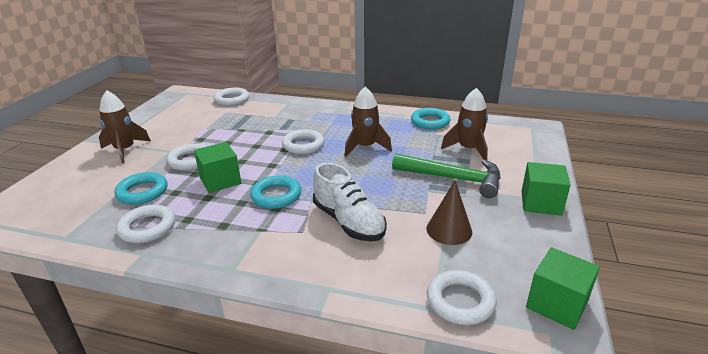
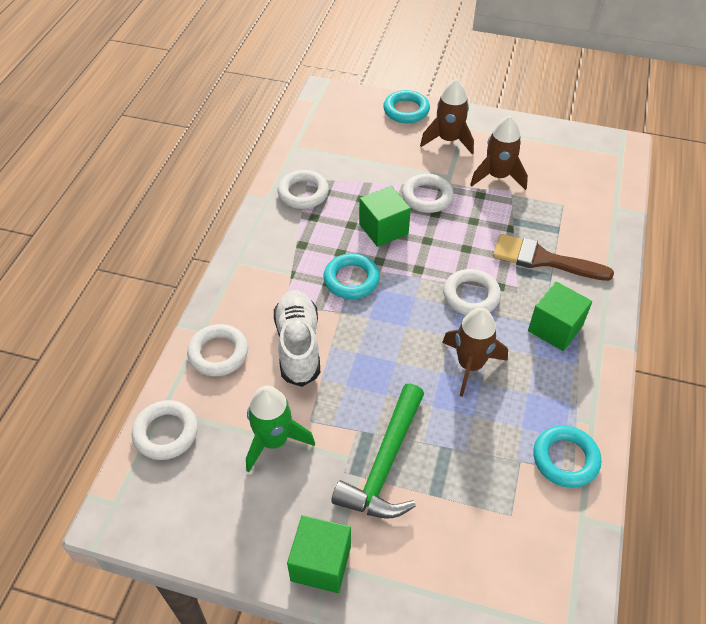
camera: 90 degrees right, 20 degrees up
turquoise ring [115,172,168,205] -> turquoise ring moved to [383,90,430,123]
white ring [214,88,249,106] -> white ring moved to [187,324,248,376]
white shoe [313,163,387,242] -> white shoe turned 120 degrees clockwise [274,290,320,387]
brown cone [427,181,472,245] -> green rocket [246,386,315,472]
brown rocket [441,88,488,160] -> brown rocket moved to [470,116,528,190]
green cube [526,247,600,330] -> green cube moved to [528,282,592,351]
none -> brown brush [493,234,614,281]

